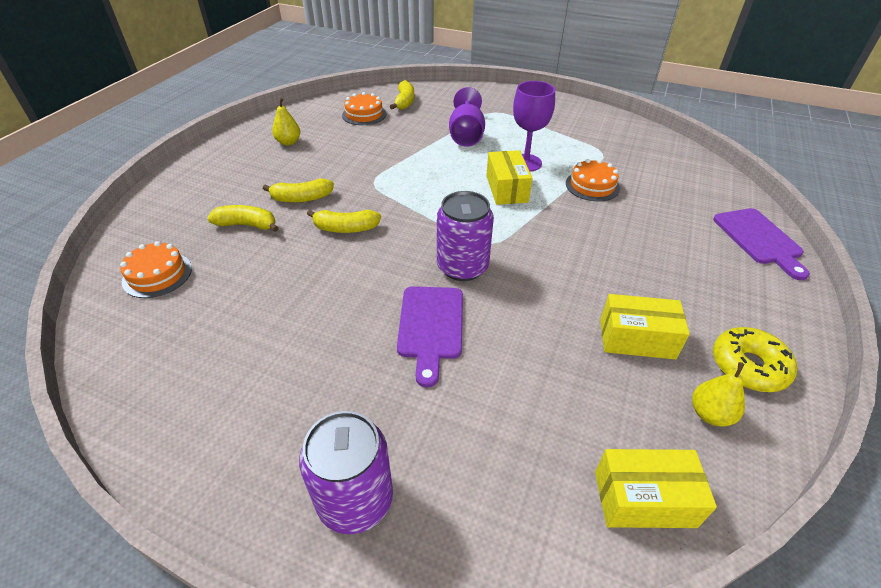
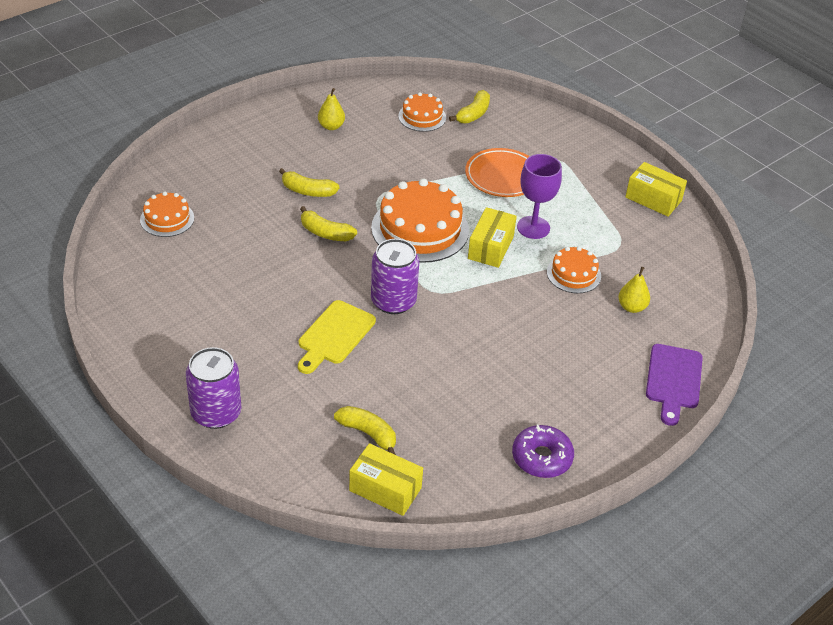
camera: 25 degrees right, 0 degrees up
yellow banana [207,205,279,232] -> yellow banana moved to [334,406,396,455]
purple cutting board [397,286,463,387] -> yellow cutting board [298,300,376,374]
purple goblet [449,87,485,147] -> orange plate [465,148,530,197]
yellow box [600,294,690,360] -> yellow box moved to [625,162,687,216]
yellow pear [692,362,745,426] -> yellow pear moved to [618,267,650,313]
yellow donut [713,327,797,392] -> purple donut [512,424,574,478]
none -> orange cake [371,179,469,263]

